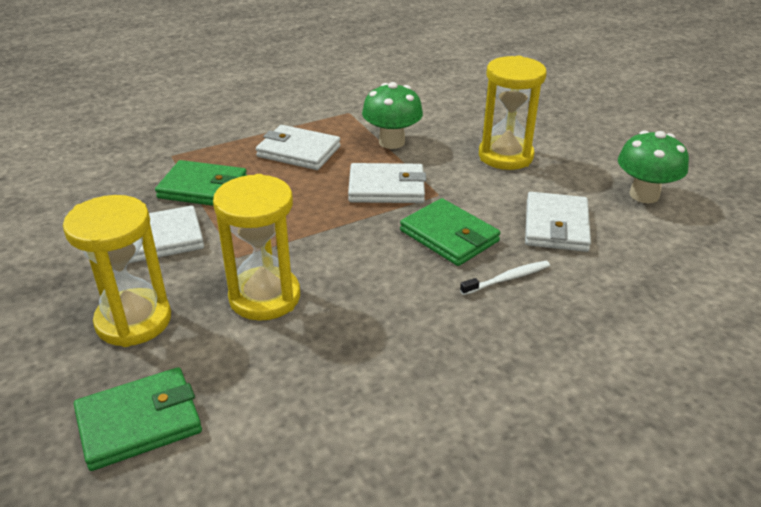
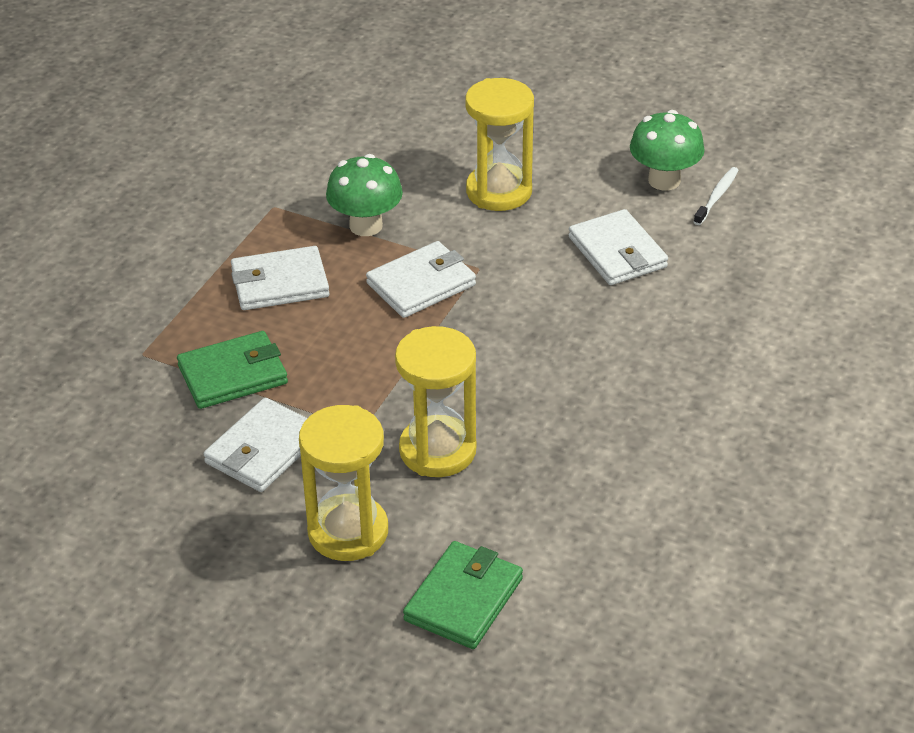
camera: 35 degrees left, 5 degrees up
green wallet [400,198,501,266] -> none
white toothbrush [460,261,550,295] -> white toothbrush moved to [694,167,739,225]

